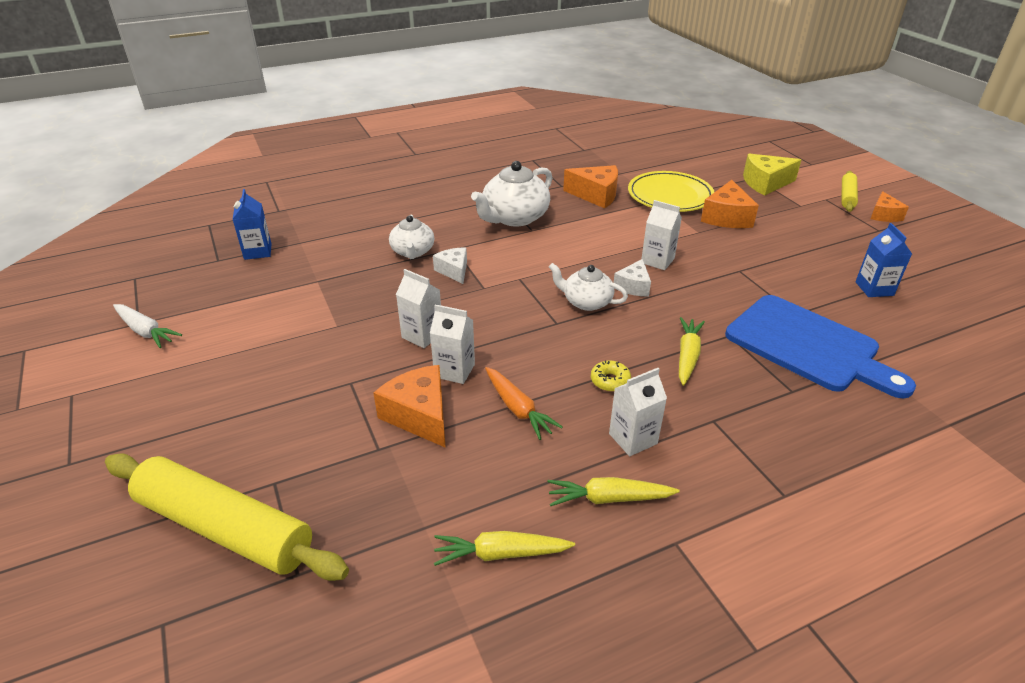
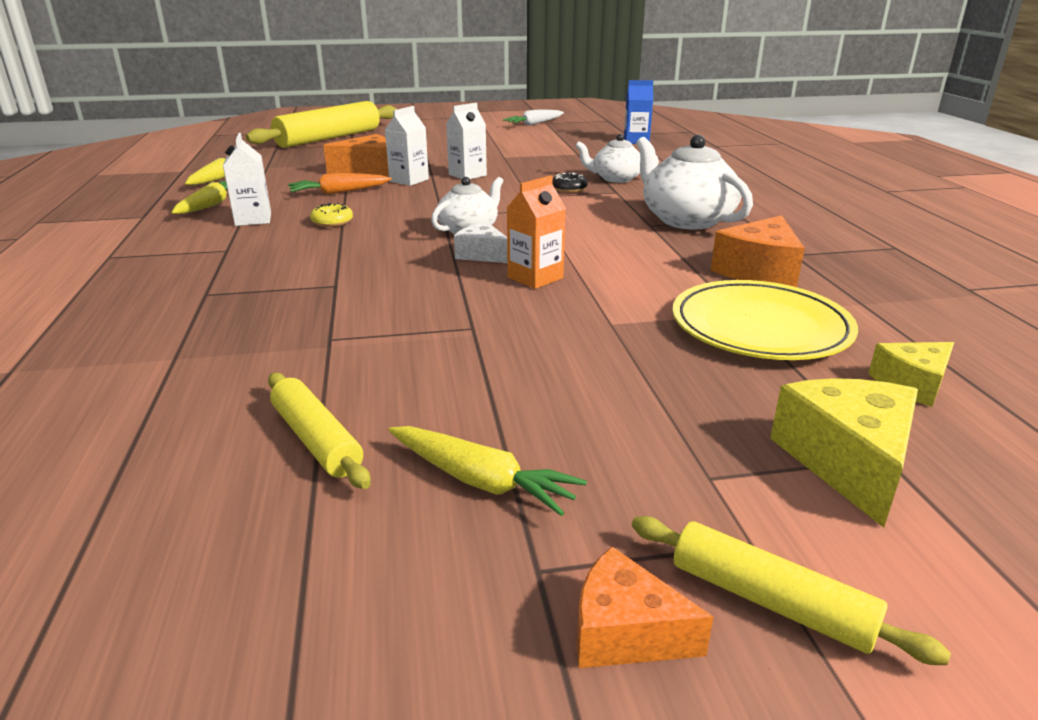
camera: 105 degrees right, 10 degrees down
white cheese [433,248,467,284] -> black donut [553,173,588,193]
white carton [641,200,682,270] -> orange carton [507,175,566,289]
yellow carrot [679,317,705,386] -> yellow carrot moved to [388,426,587,516]
orange cheese [701,180,759,228] -> none
blue cutting board [725,295,916,398] -> none
blue carton [855,223,912,297] -> yellow rolling pin [268,373,371,489]
none -> yellow cheese [868,342,954,407]

